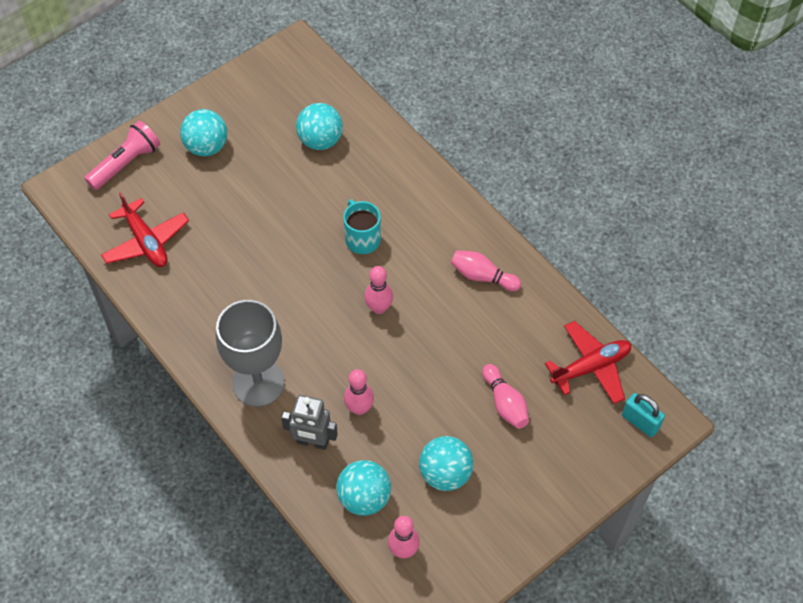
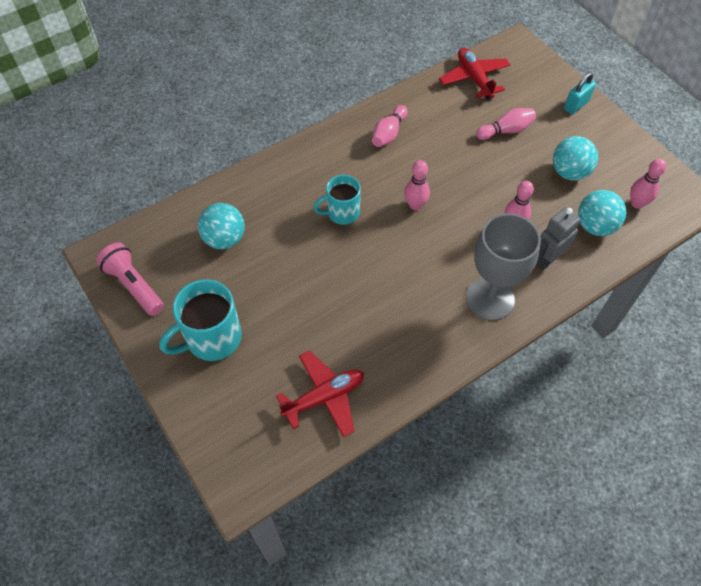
camera: 85 degrees left, 0 degrees up
pink flashlight [84,120,160,190] -> pink flashlight moved to [96,243,164,316]
turquoise ball [180,109,228,157] -> turquoise mug [159,279,242,361]
grey robot [281,395,338,450] -> grey robot turned 150 degrees counterclockwise [536,207,581,270]
turquoise padlock [622,393,665,437] -> turquoise padlock moved to [564,72,596,115]

